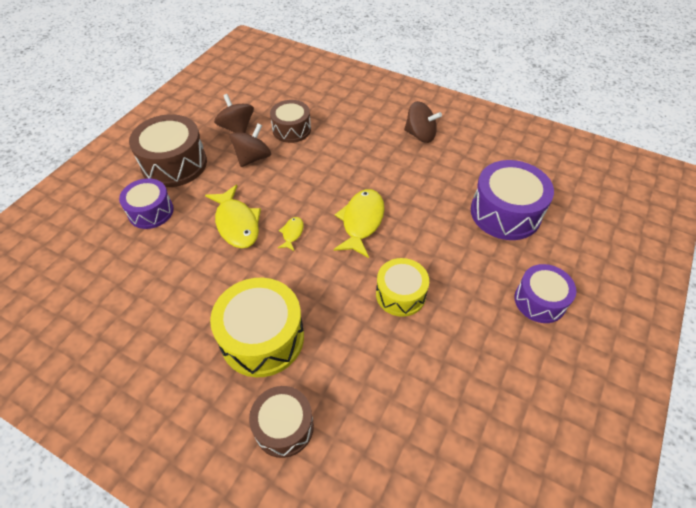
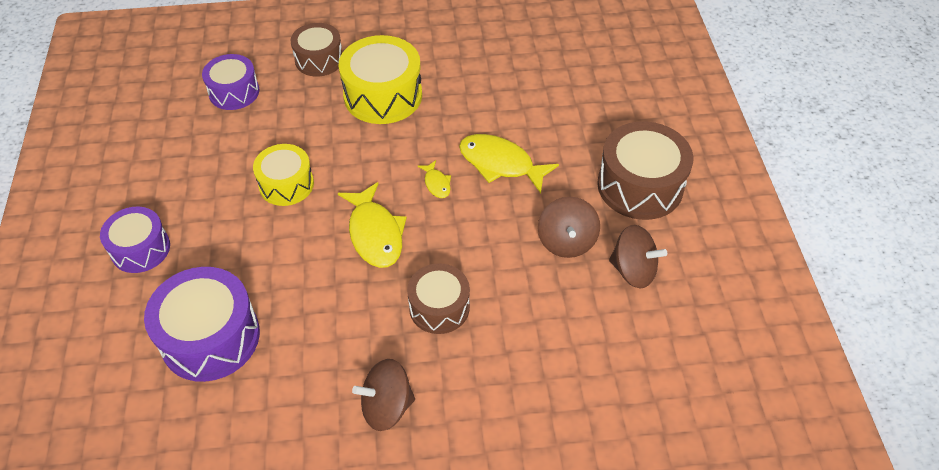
camera: 145 degrees right, 0 degrees up
purple drum [119,178,174,229] -> purple drum moved to [202,54,259,110]
brown drum [270,100,311,143] -> brown drum moved to [407,263,470,334]

